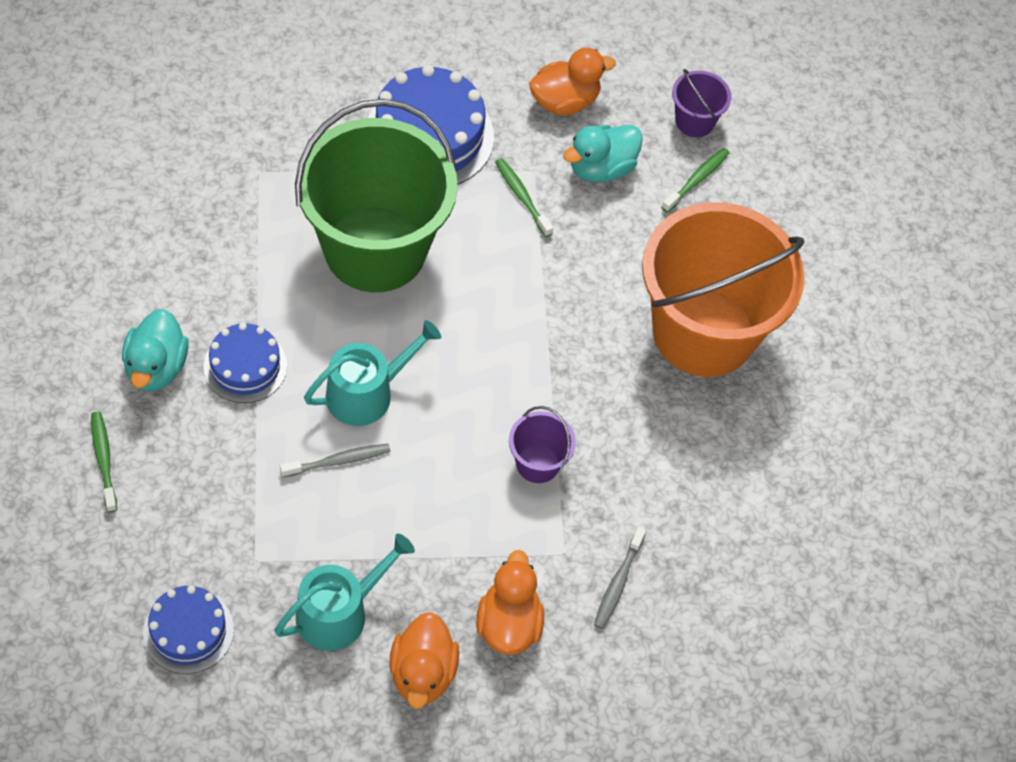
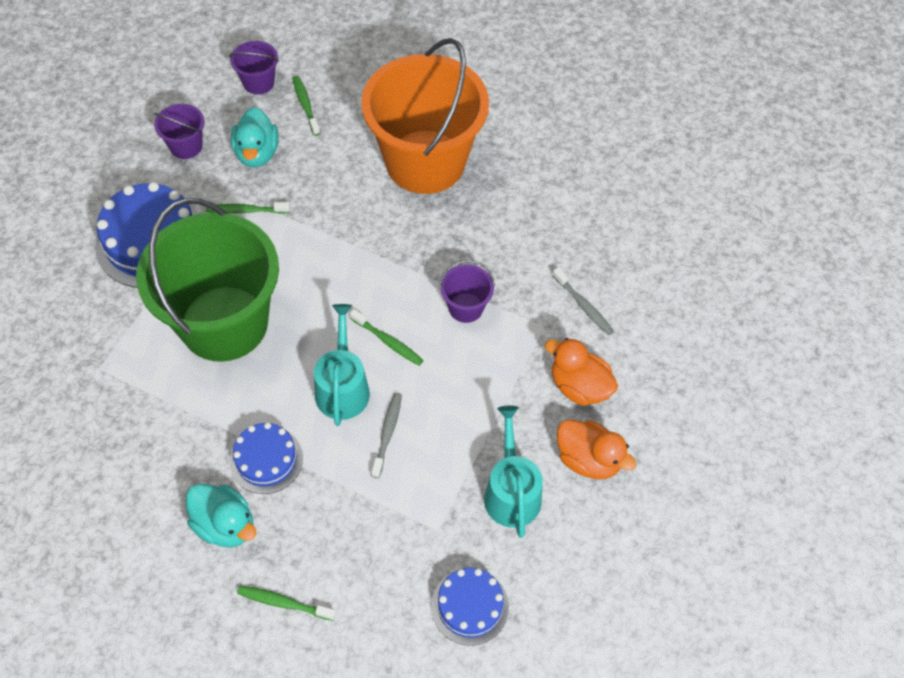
camera: 55 degrees left, 0 degrees up
orange duck [529,48,616,115] -> purple bucket [154,104,205,159]
none -> green toothbrush [350,309,424,366]

